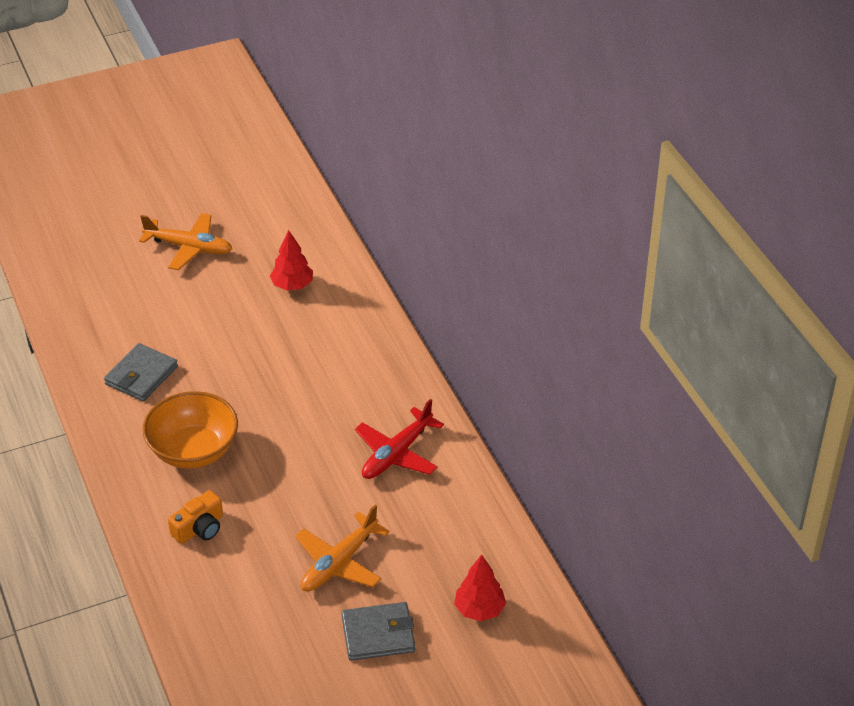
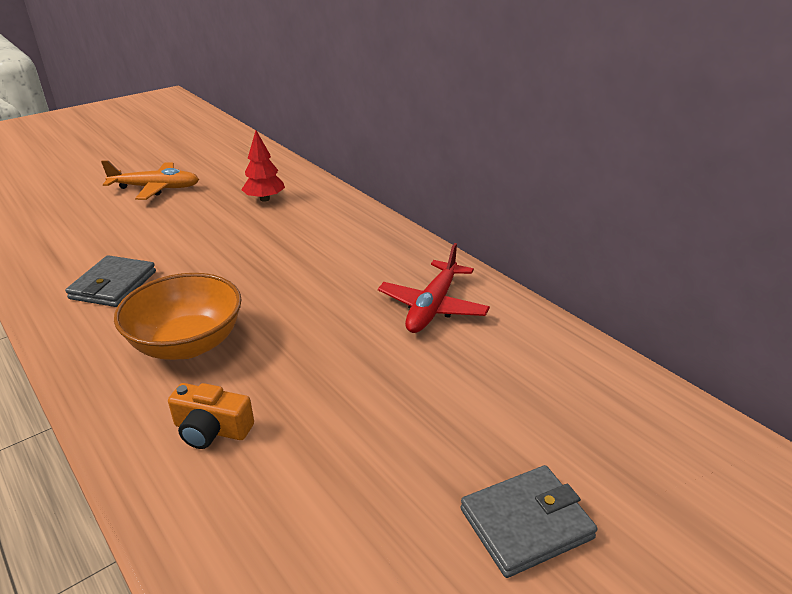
camera: 15 degrees left, 10 degrees down
orange camera [168,490,223,544] -> orange camera turned 75 degrees clockwise [168,383,254,449]
orange plane [295,505,390,592] -> none
red tree [454,554,506,621] -> none

